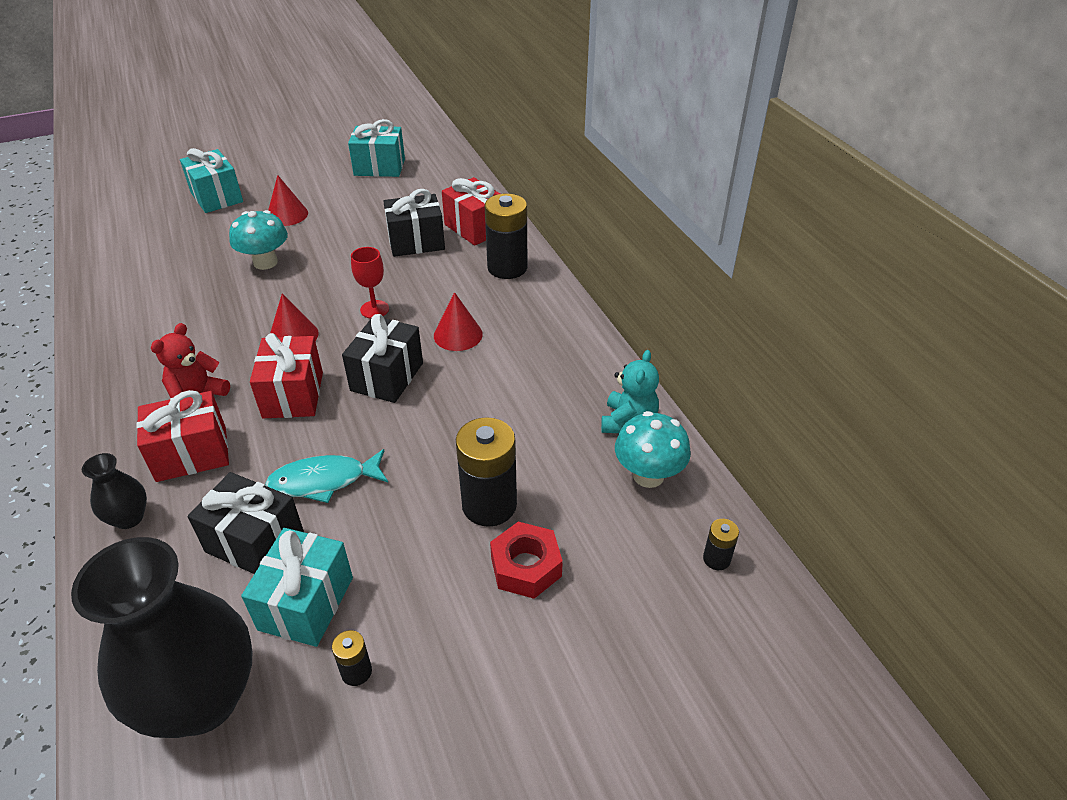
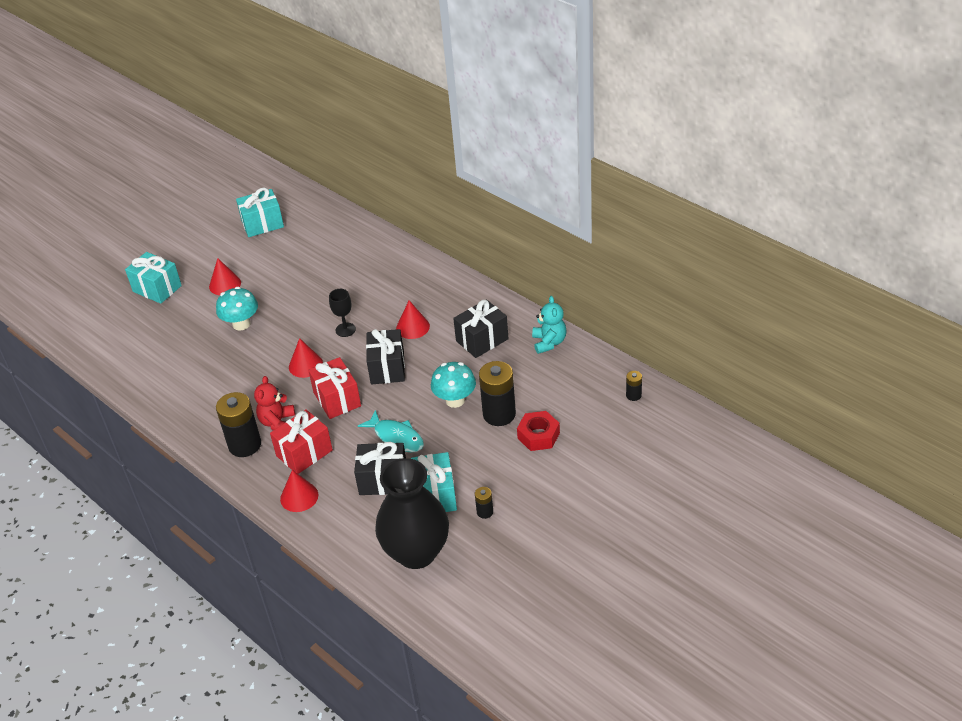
camera: 20 degrees left, 0 degrees up
black vase [82,453,147,529] -> red cone [280,470,318,512]
turquoise fish [265,449,388,503] -> turquoise fish turned 105 degrees counterclockwise [358,410,424,452]
red goblet [351,247,389,319] -> black goblet [329,289,356,337]
black gift [383,189,445,257] -> black gift moved to [453,299,509,358]
red gift [442,177,500,246] -> none
black battery [485,194,527,279] -> black battery moved to [216,392,261,457]
turquoise mushroom [615,411,691,488] -> turquoise mushroom moved to [431,362,476,408]

